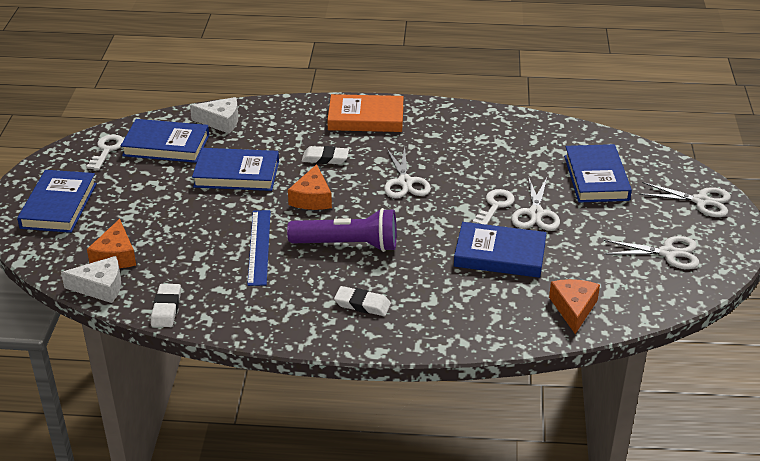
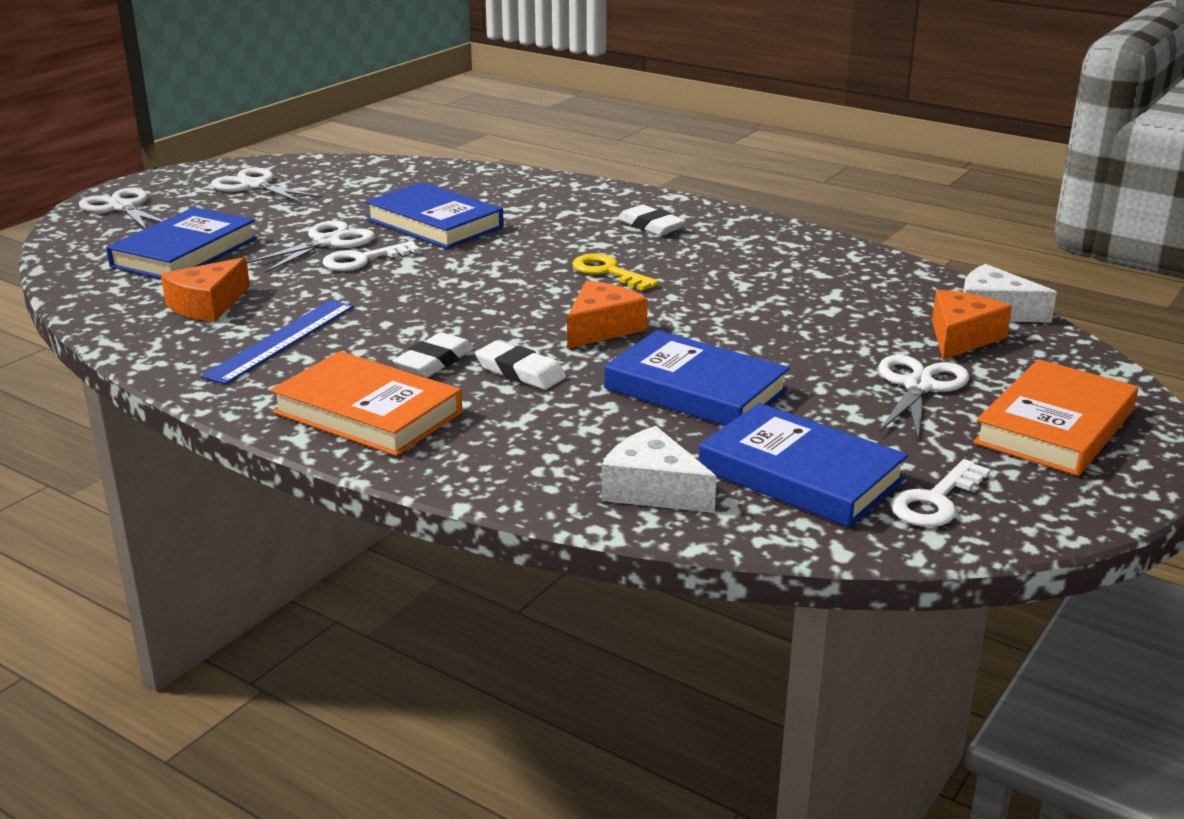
camera: 150 degrees left, 10 degrees down
blue book [17,170,97,233] -> orange book [973,359,1138,476]
white eraser [151,284,181,327] -> white eraser moved to [393,332,474,377]
blue ruler [247,210,271,286] -> blue ruler moved to [201,300,354,384]
purple flashlight [287,208,397,252] -> yellow key [572,253,659,291]
white scissors [384,147,431,198] -> white scissors moved to [879,355,970,439]
orange cheese [549,279,600,334] -> orange cheese moved to [161,257,250,322]

